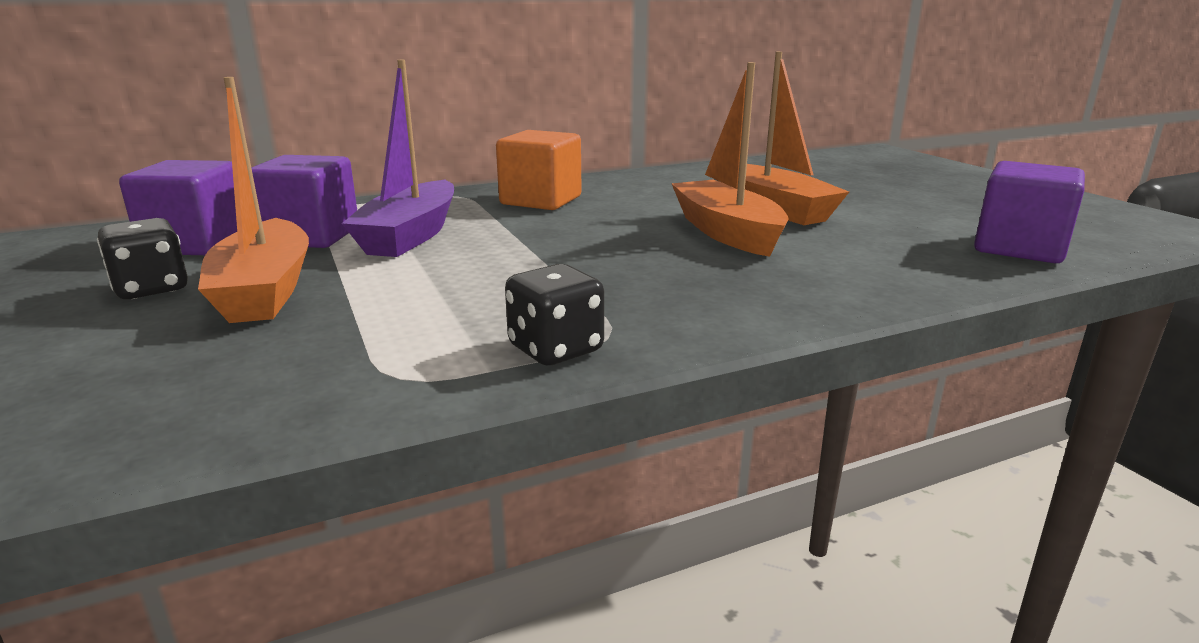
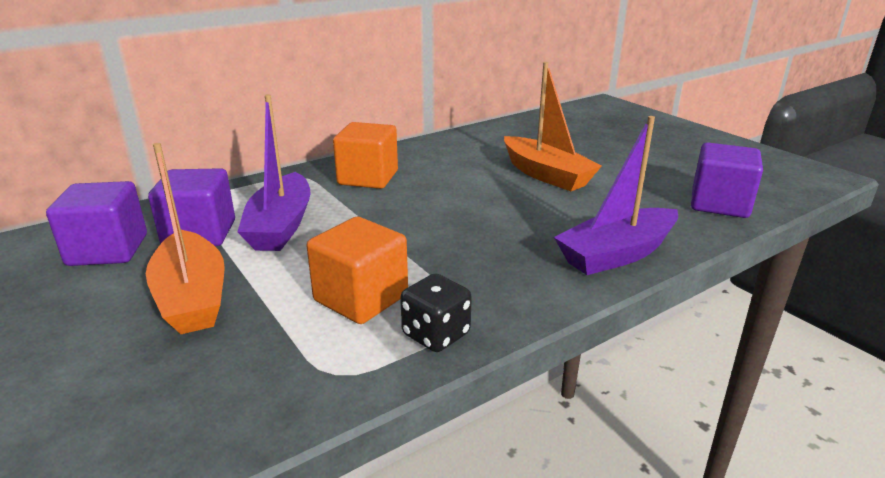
camera: 10 degrees left, 5 degrees up
black dice [97,218,188,299] -> none
orange boat [671,62,789,257] -> none
none -> orange cube [307,217,408,324]
none -> purple boat [554,116,678,275]

